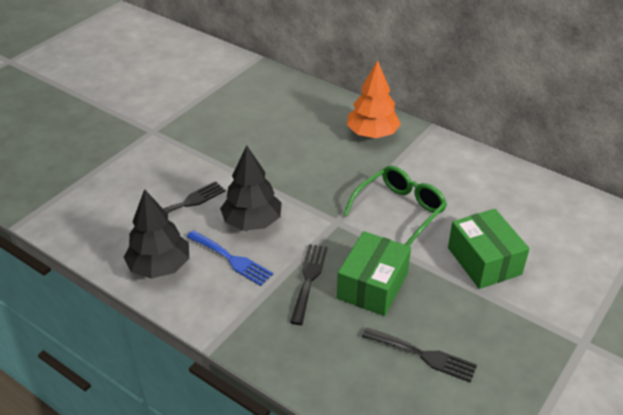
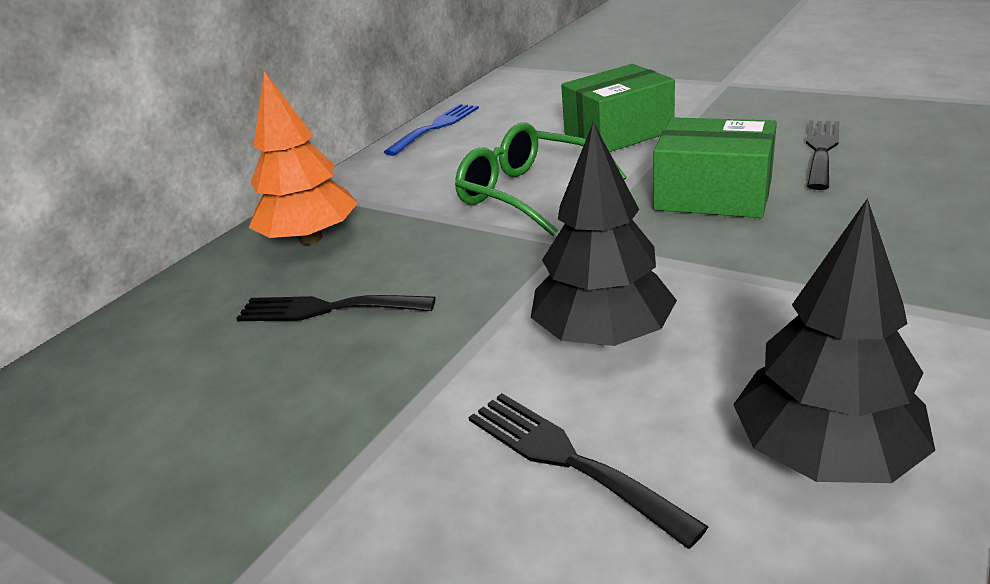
camera: 90 degrees left, 10 degrees down
blue fork [186,230,273,286] -> blue fork moved to [384,104,479,156]
black fork [290,244,328,325] -> black fork moved to [236,295,436,321]

